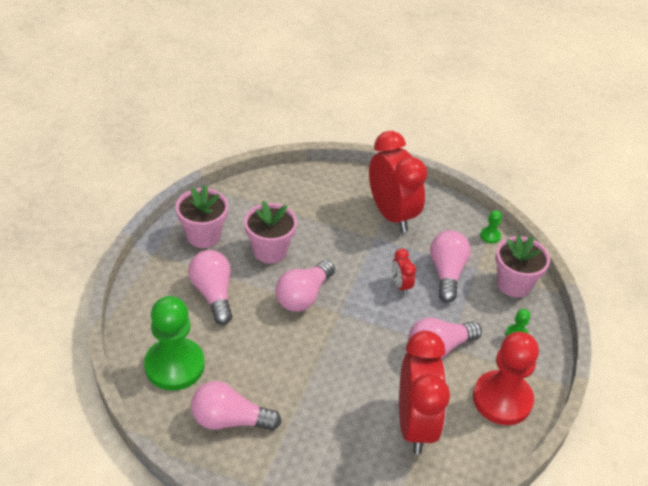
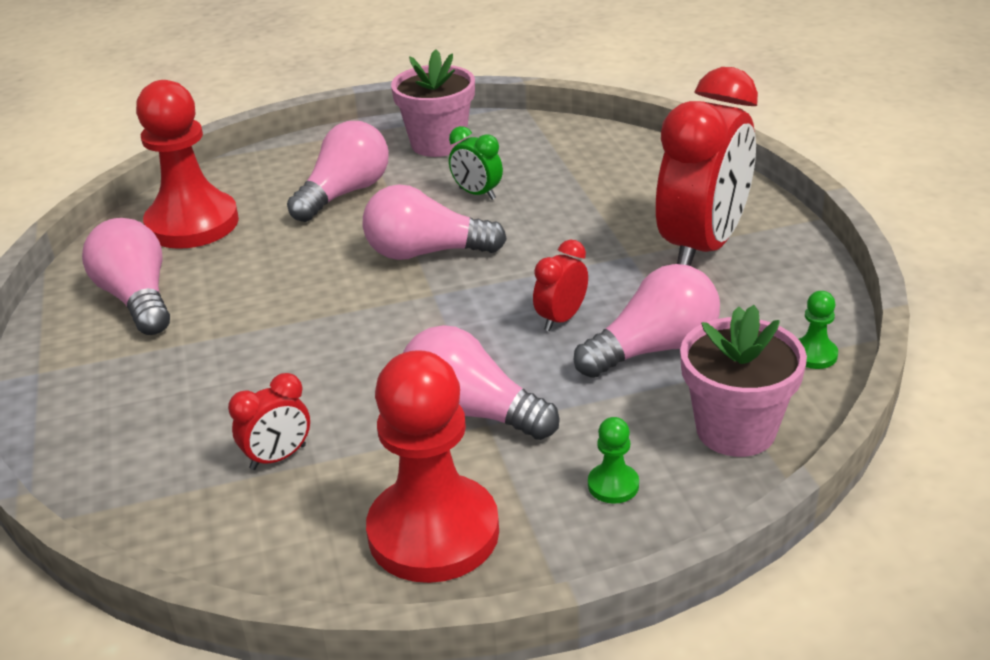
camera: 60 degrees right, 10 degrees down
green pawn [144,296,205,391] -> red pawn [136,80,239,249]
pink flower pot [244,201,297,263] -> green clock [449,126,503,200]
red clock [399,331,450,454] -> red clock [228,373,310,470], size x0.43

